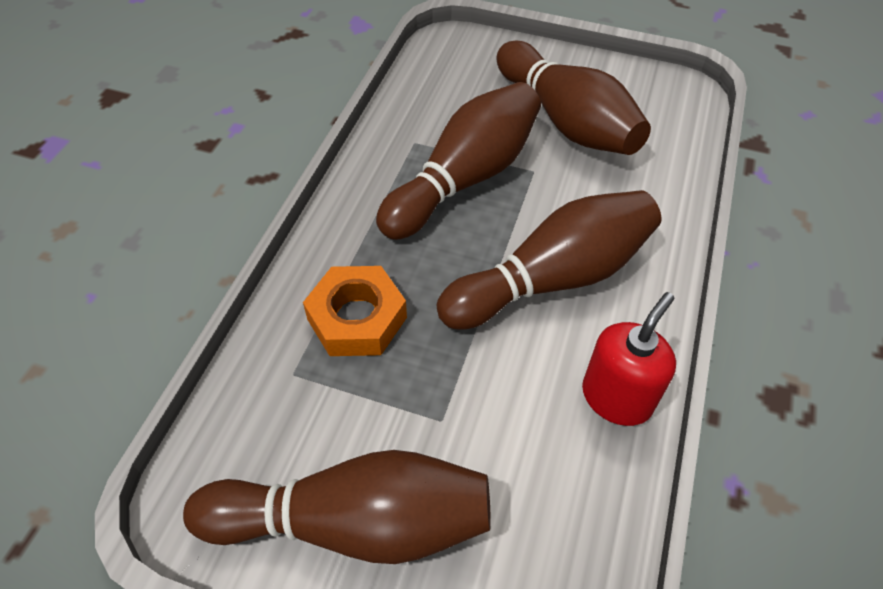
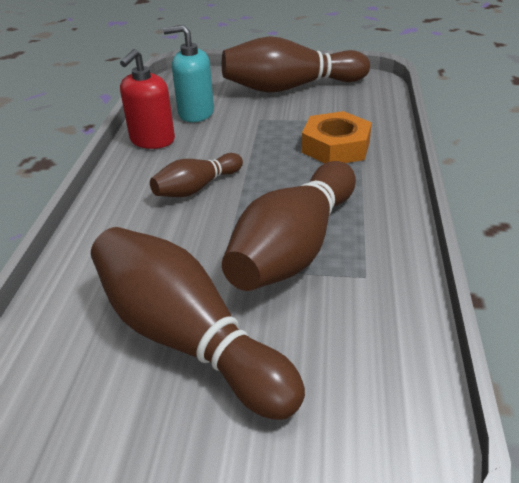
camera: 170 degrees right, 15 degrees down
brown bowling pin [436,190,661,330] -> brown bowling pin [150,153,243,197], size x0.54
none -> turquoise soap dispenser [163,25,214,122]

